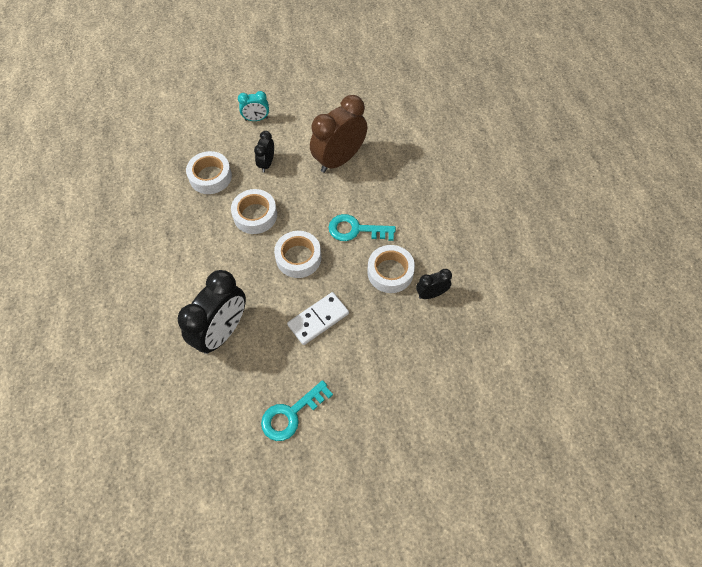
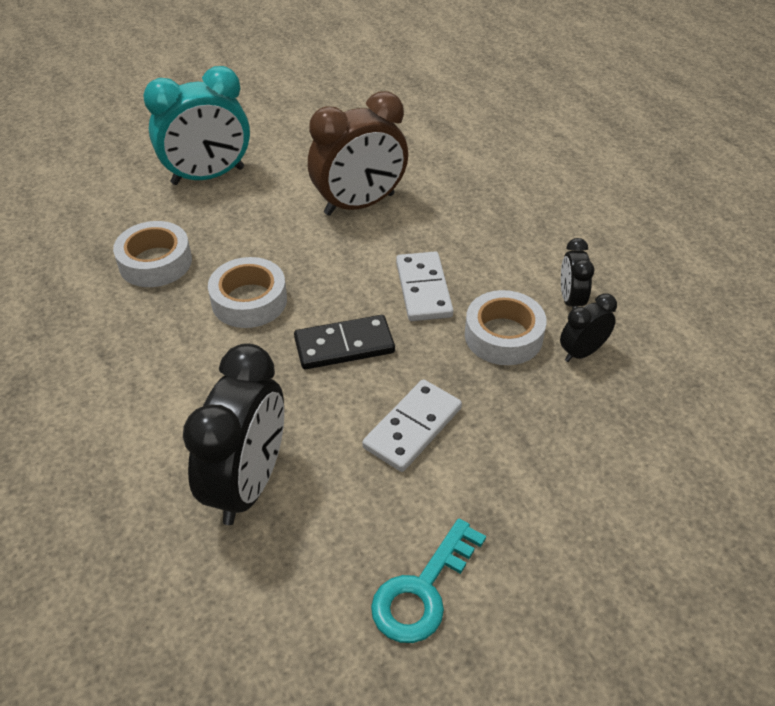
camera: 15 degrees left, 15 degrees down
turquoise clock [238,91,269,121] -> turquoise clock [143,66,250,185], size x1.99
black clock [254,131,274,173] -> black clock moved to [561,238,594,309]
white tape [274,231,321,278] -> black domino [294,315,395,369]
brown clock [310,95,367,173] -> brown clock turned 150 degrees counterclockwise [308,91,408,216]
turquoise key [329,214,396,241] -> white domino [396,251,453,321]

